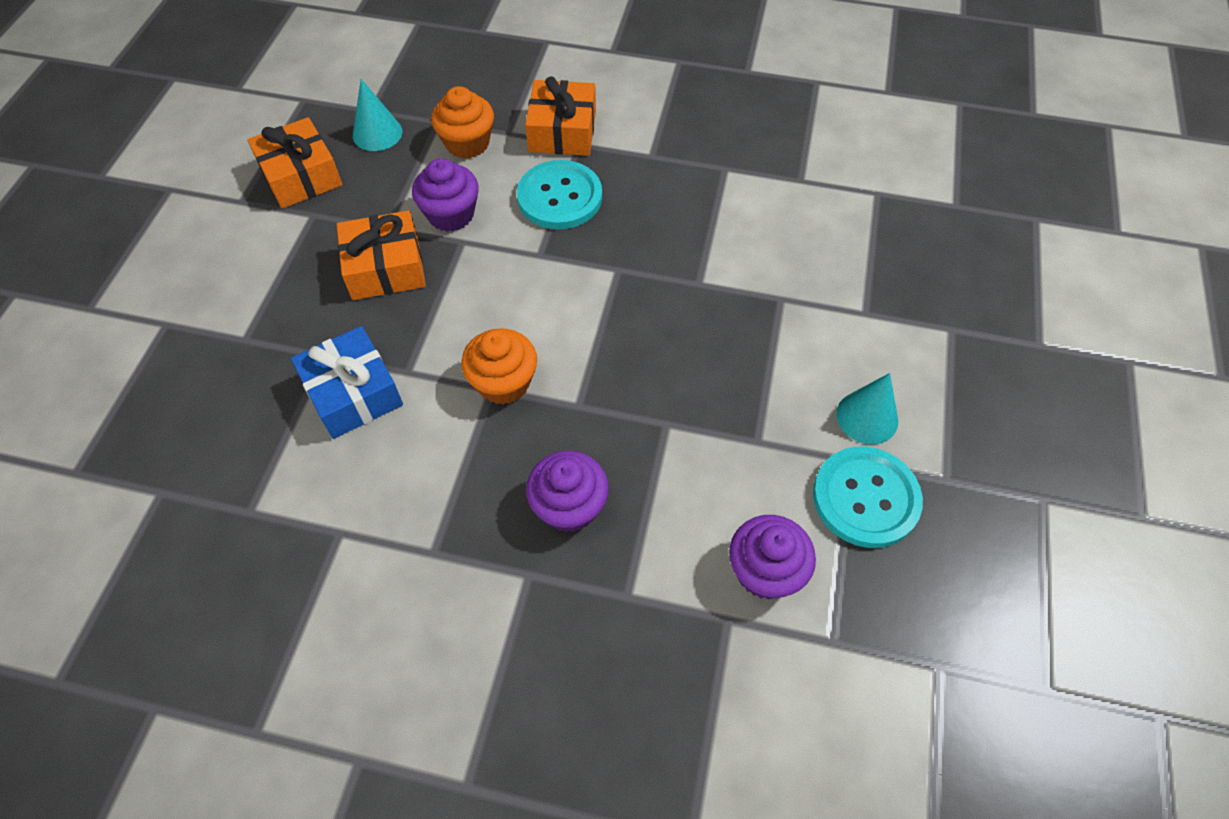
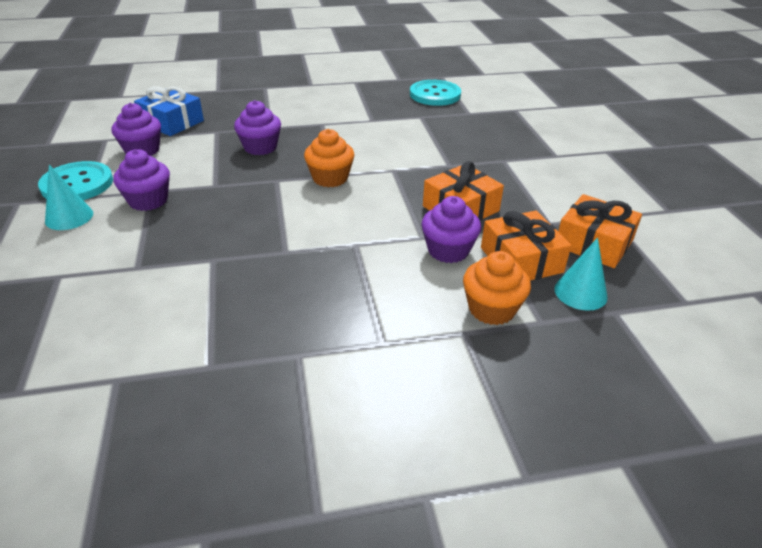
camera: 155 degrees right, 20 degrees down
blue gift [291,326,403,439] -> blue gift moved to [134,86,204,136]
turquoise button [517,160,602,229] -> turquoise button moved to [410,80,461,106]
orange gift [525,76,596,156] -> orange gift moved to [481,210,572,281]
none -> purple cupcake [113,149,170,211]

